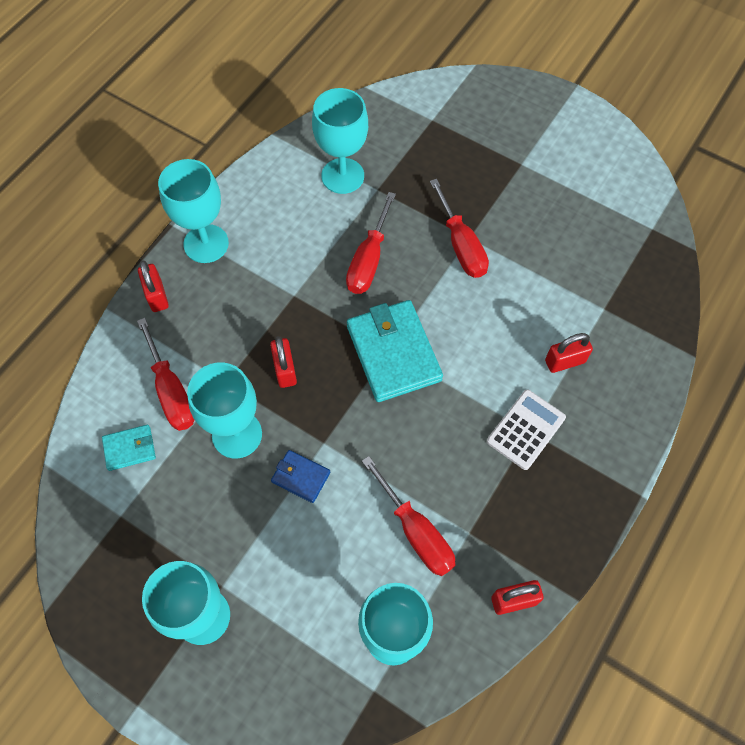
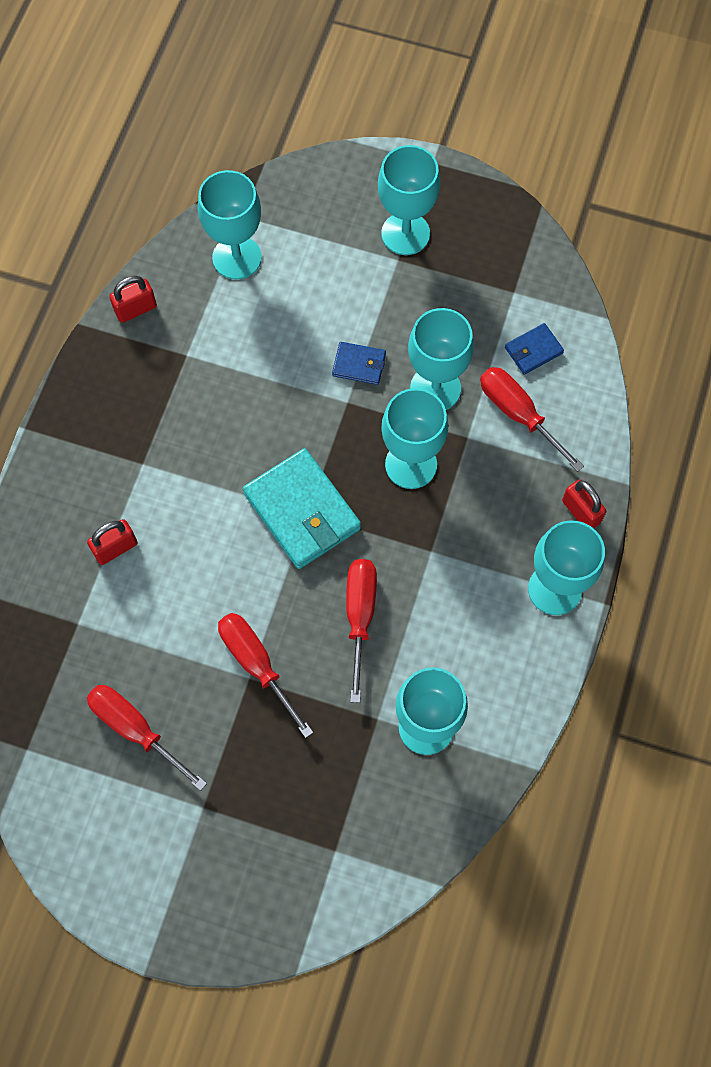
camera: 165 degrees right, 5 degrees up
turquoise wallet [102,425,156,471] -> blue wallet [505,323,564,375]
red padlock [270,336,297,388] -> turquoise goblet [381,388,449,489]
red screwdriver [362,456,455,576] -> red screwdriver moved to [87,685,207,791]
white calculator [487,390,566,470] -> none

